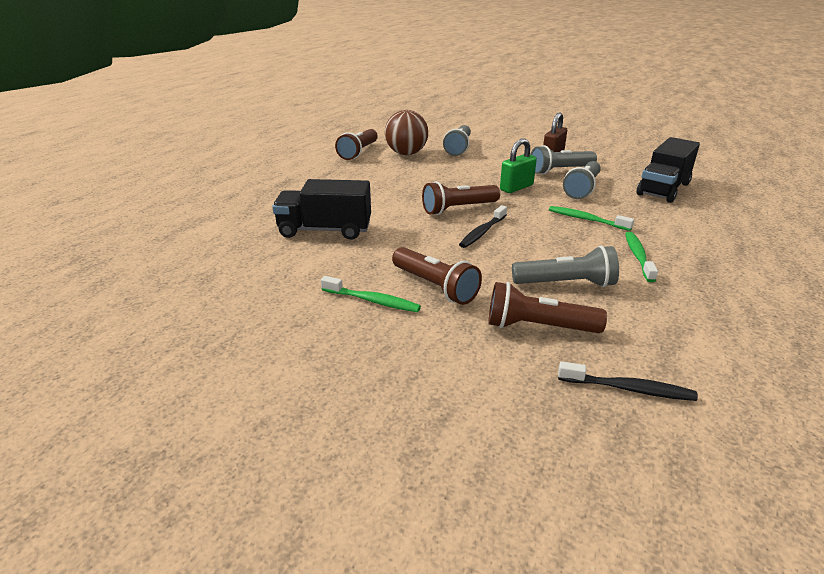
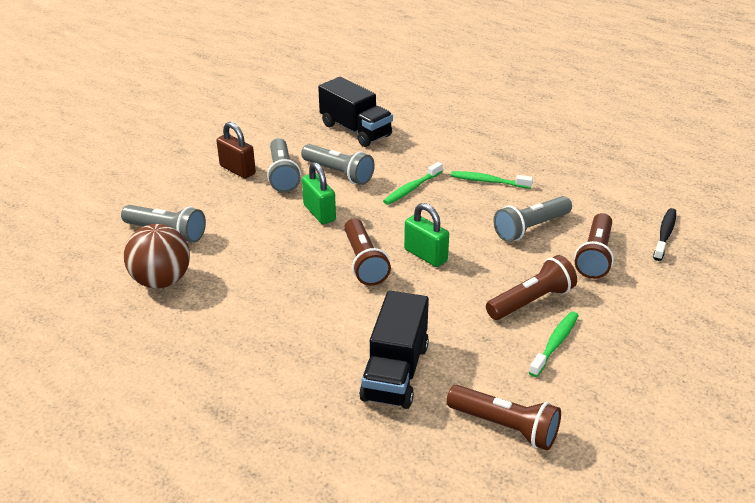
camera: 80 degrees left, 5 degrees up
brown flashlight [335,129,378,160] -> brown flashlight moved to [447,385,561,450]
black toothbrush [459,205,507,248] -> green padlock [404,203,449,267]
grey flashlight [512,245,619,287] -> grey flashlight turned 135 degrees counterclockwise [493,196,572,242]

